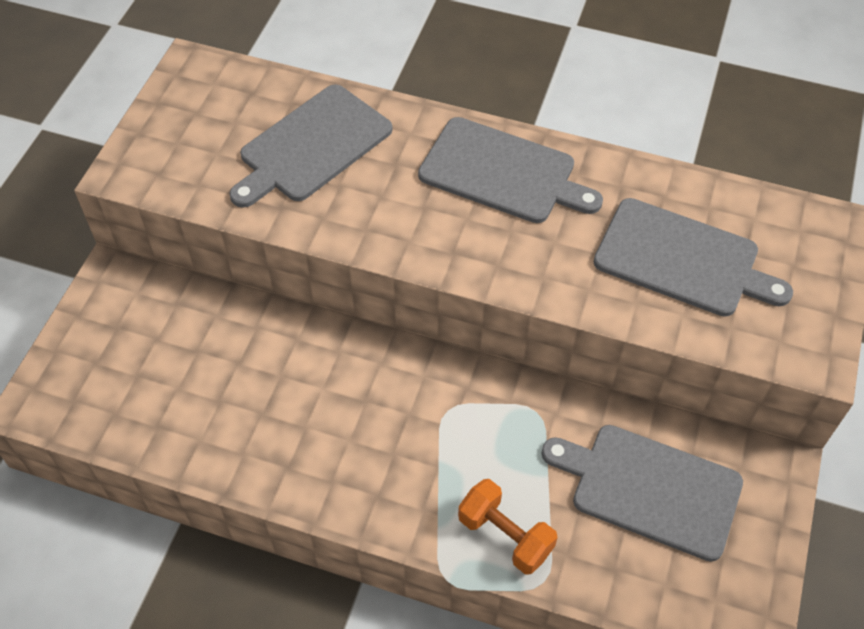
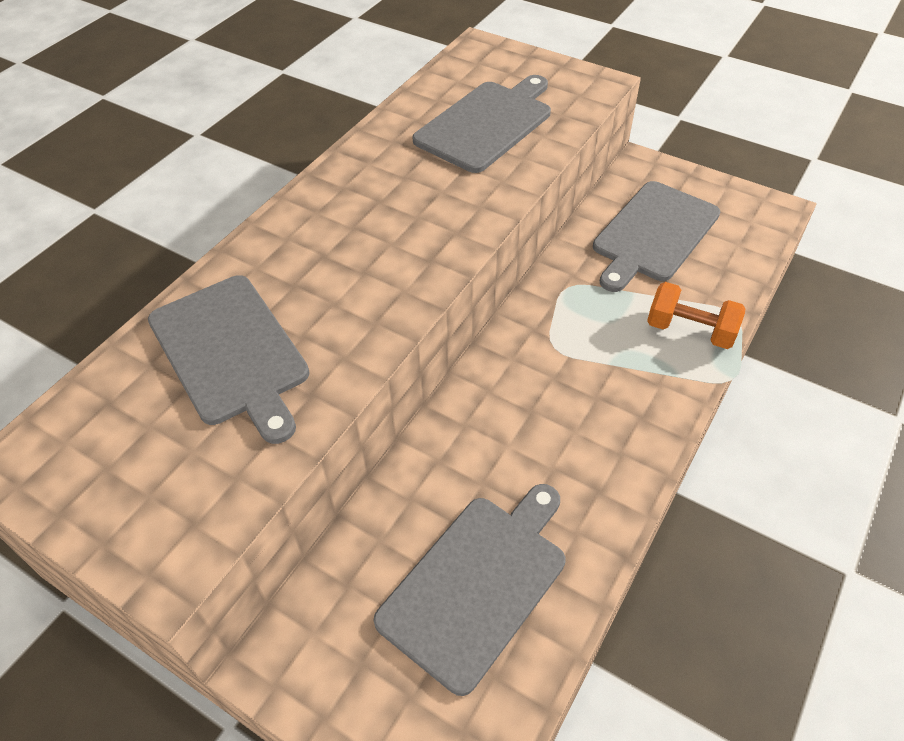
camera: 75 degrees left, 5 degrees down
grey cutting board [418,117,603,223] -> grey cutting board moved to [373,484,565,696]
orange dumbbell [458,479,558,575] -> orange dumbbell turned 60 degrees clockwise [647,282,745,349]

